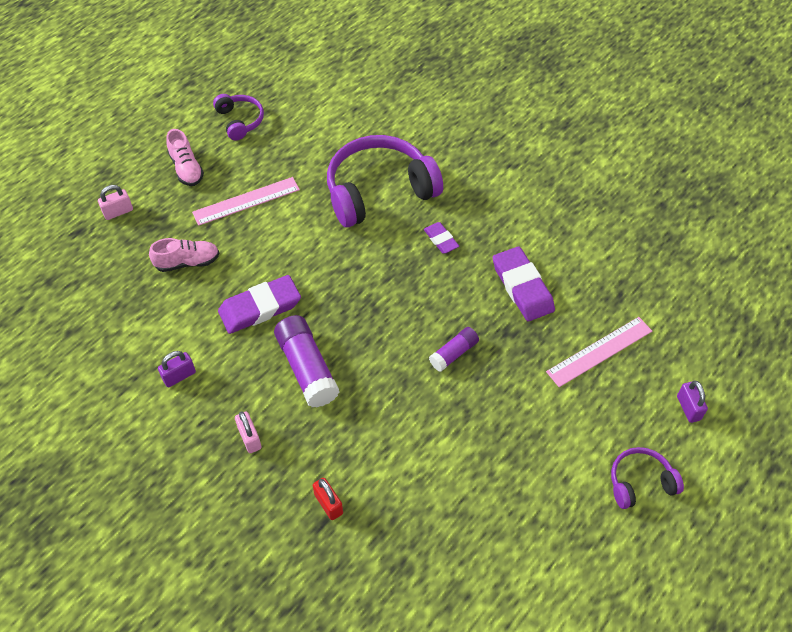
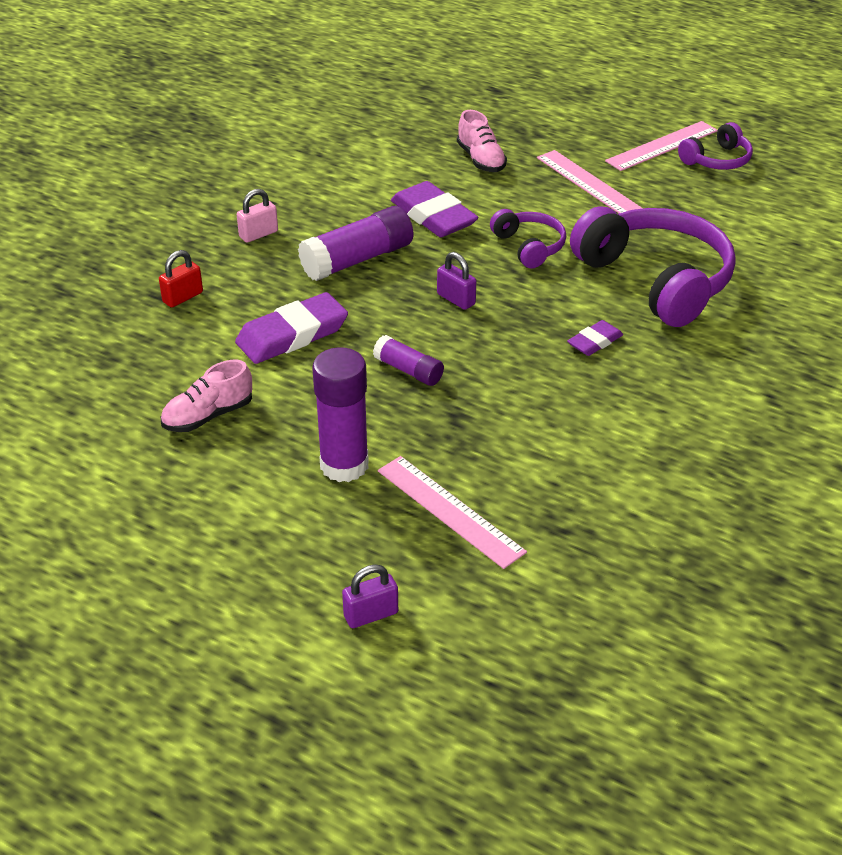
camera: 80 degrees right, 15 degrees down
pink padlock [98,185,133,220] -> none
purple padlock [158,351,196,387] -> purple padlock moved to [437,252,476,310]
pink shoe [166,129,204,186] -> pink shoe moved to [161,360,252,432]
purple eraser [493,246,555,321] -> purple eraser moved to [235,292,348,364]
purple headphones [611,447,684,509] -> purple headphones moved to [490,209,566,268]
none -> purple glue stick [312,347,369,482]
none -> pink ruler [605,121,718,171]

